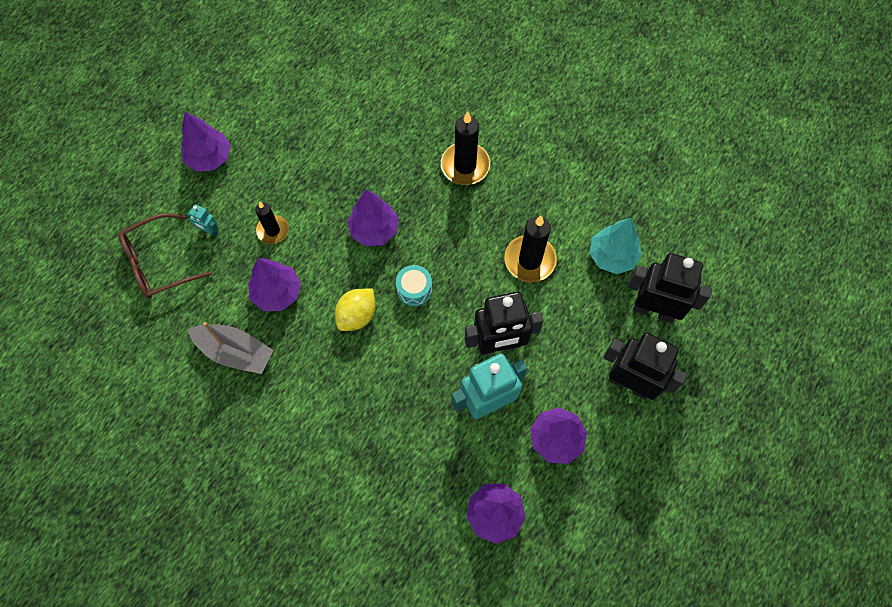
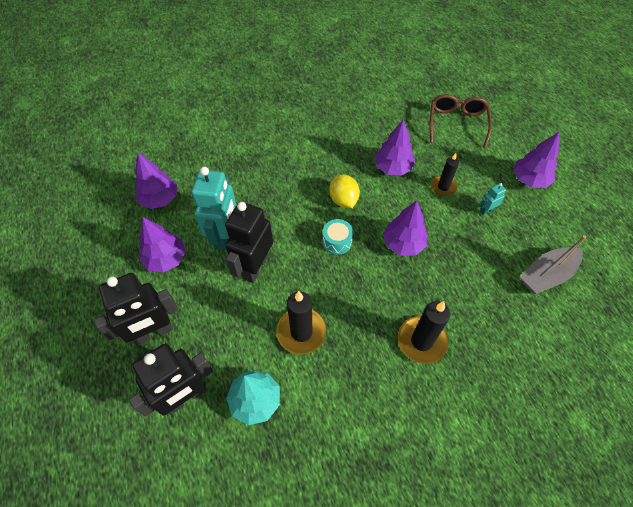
camera: 125 degrees right, 10 degrees down
turquoise robot [187,204,218,236] -> turquoise robot moved to [480,183,506,215]
grey boat [188,322,274,374] -> grey boat moved to [520,235,586,294]

